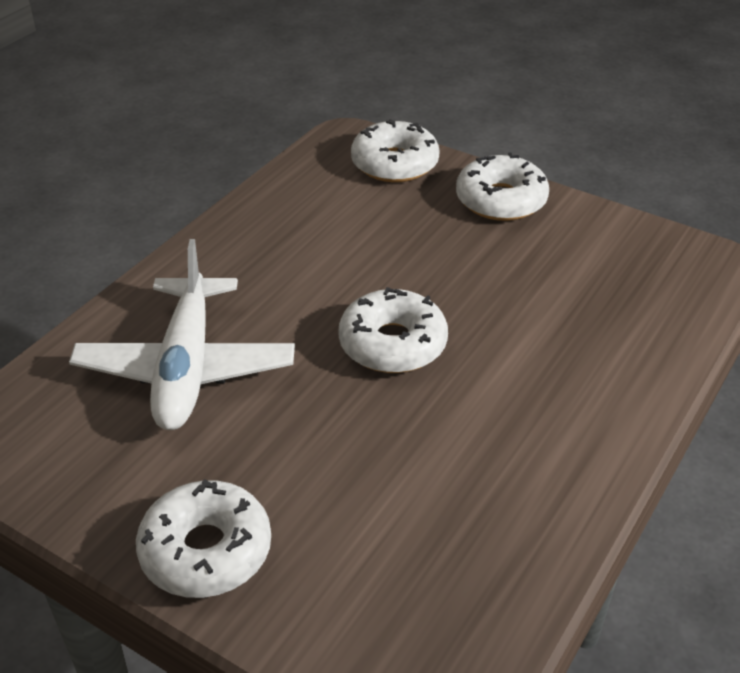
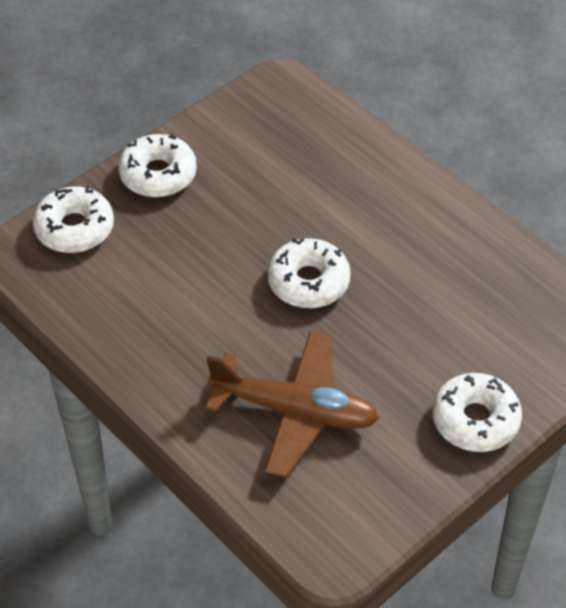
camera: 75 degrees left, 10 degrees up
white plane [69,239,295,430] -> brown plane [205,331,379,478]

